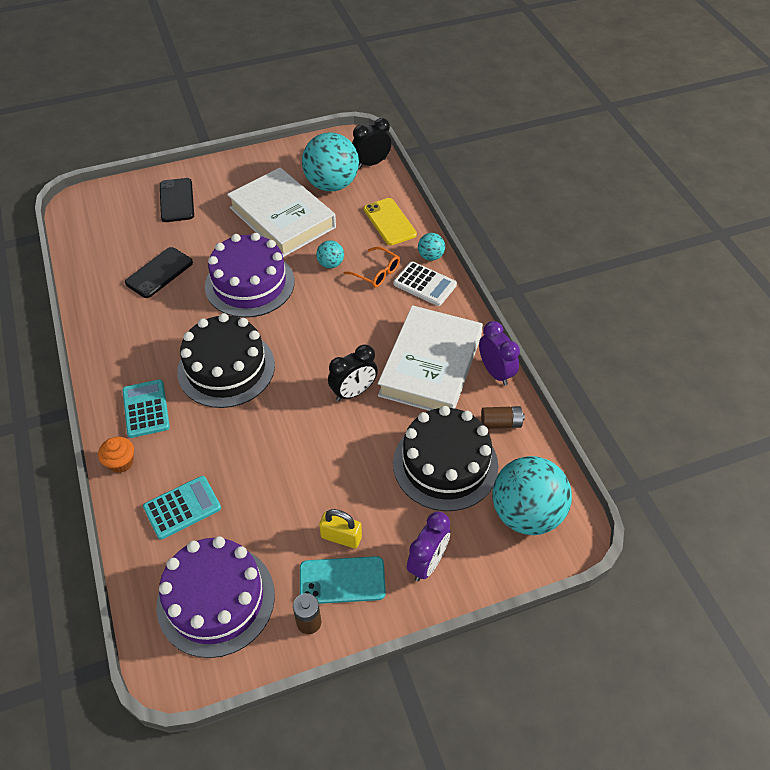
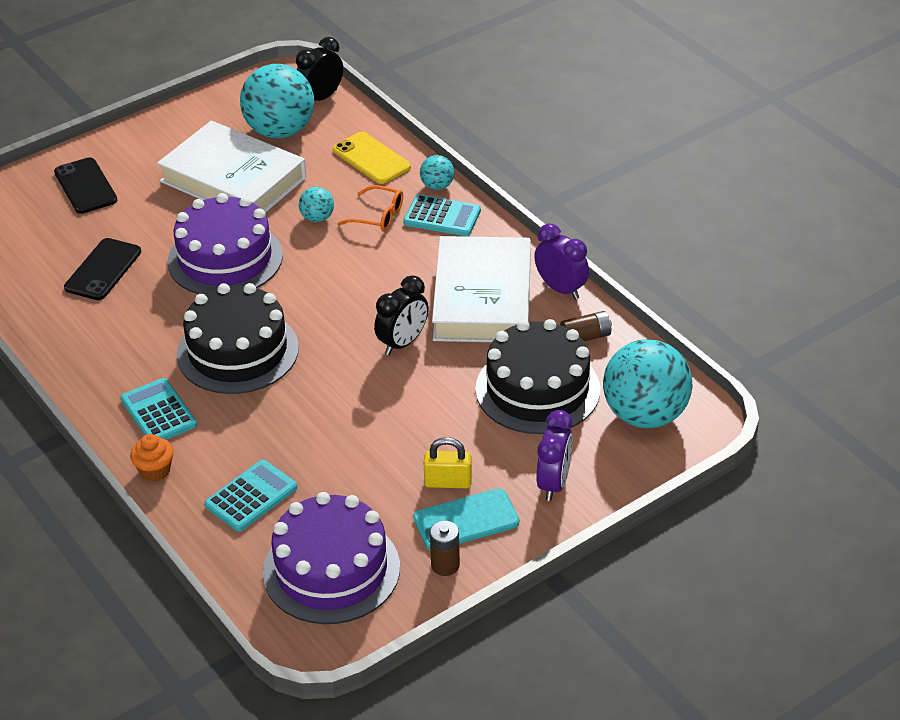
camera: 15 degrees left, 10 degrees down
white calculator [393,262,457,306] -> turquoise calculator [403,195,481,236]

